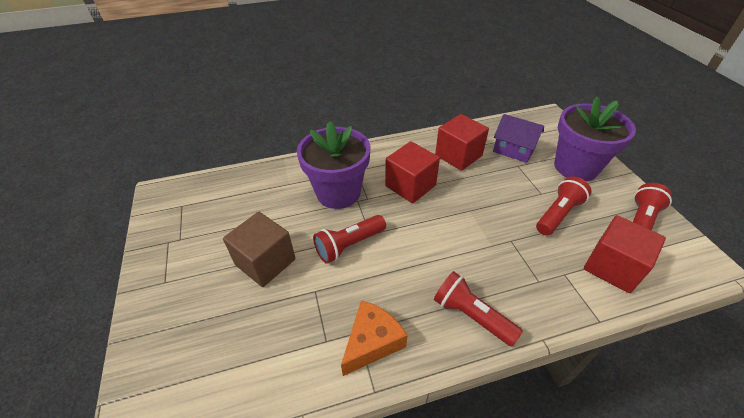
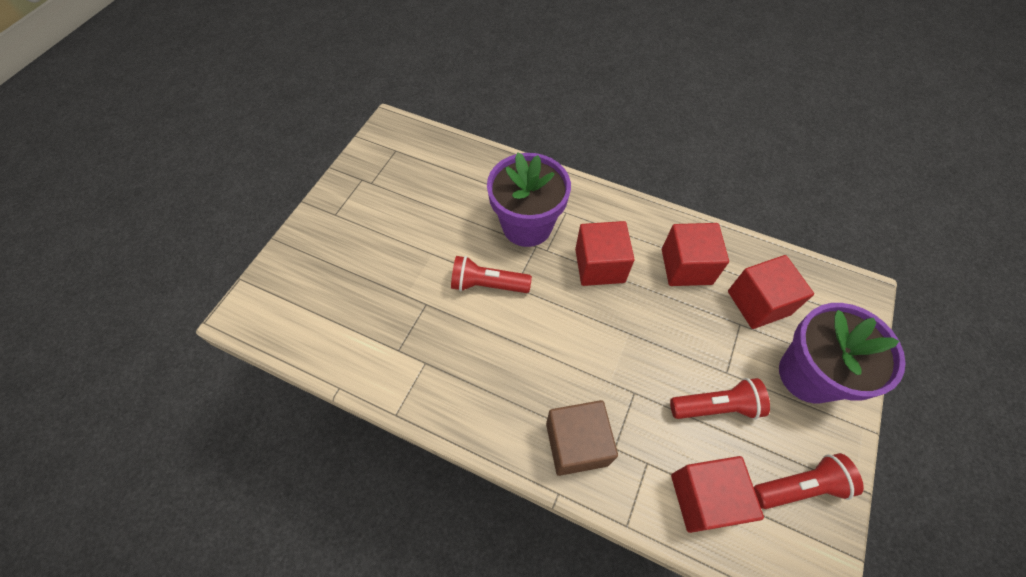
camera: 40 degrees right, 15 degrees up
brown cube [223,212,295,287] -> brown cube moved to [546,400,618,476]
orange cheese [341,300,408,376] -> none
red flashlight [434,271,523,346] -> none
purple house [493,114,544,163] -> red cube [728,255,814,329]

